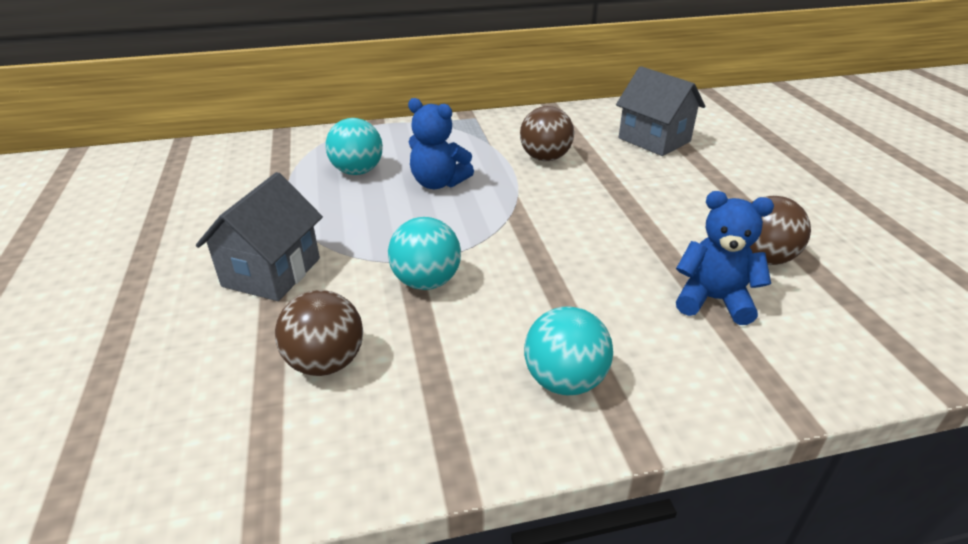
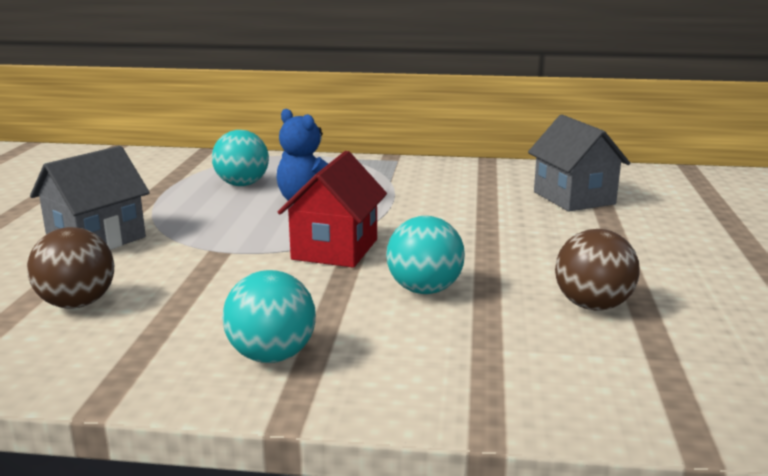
camera: 20 degrees right, 15 degrees down
turquoise ball [388,217,461,290] -> turquoise ball moved to [386,216,465,294]
brown ball [520,106,574,161] -> none
blue teddy bear [676,191,774,325] -> none
none -> red house [278,151,387,268]

